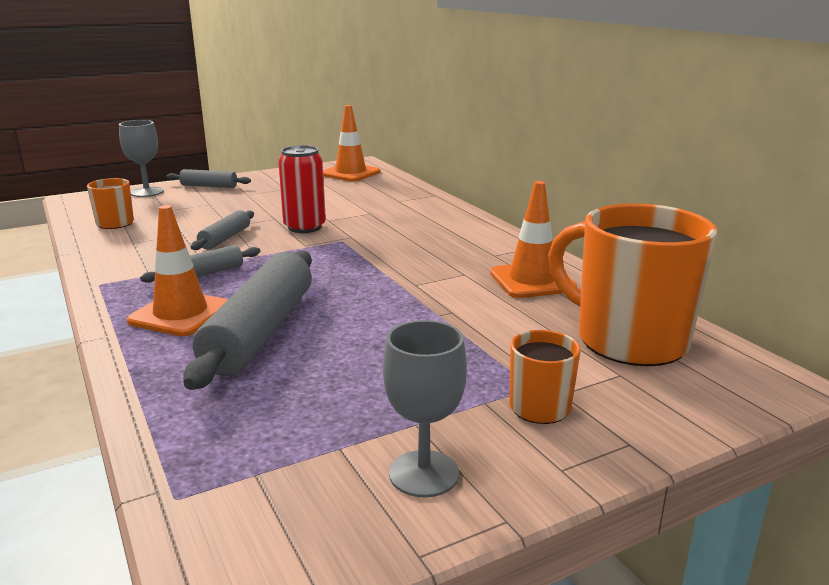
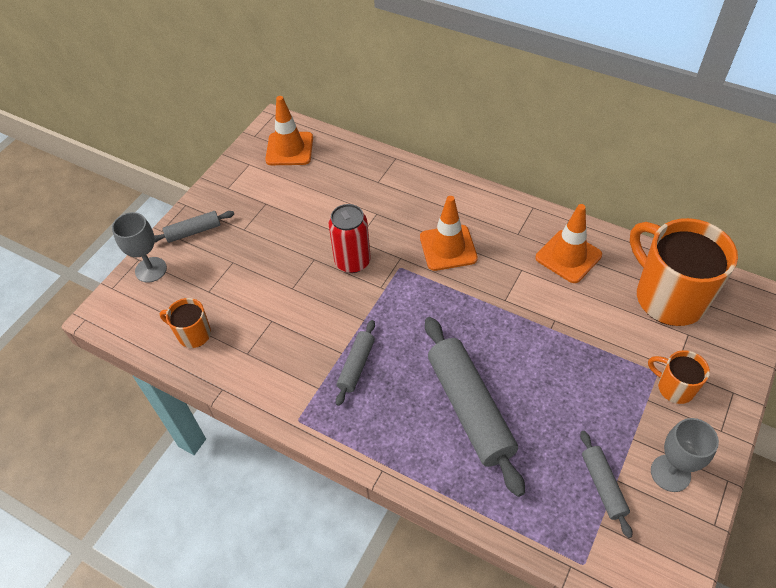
camera: 30 degrees left, 30 degrees up
orange traffic cone [127,205,228,336] -> orange traffic cone moved to [420,196,478,271]
grey rolling pin [191,210,254,250] -> grey rolling pin moved to [580,431,632,538]
orange mug [548,203,717,366] -> orange mug turned 45 degrees clockwise [630,218,738,326]

